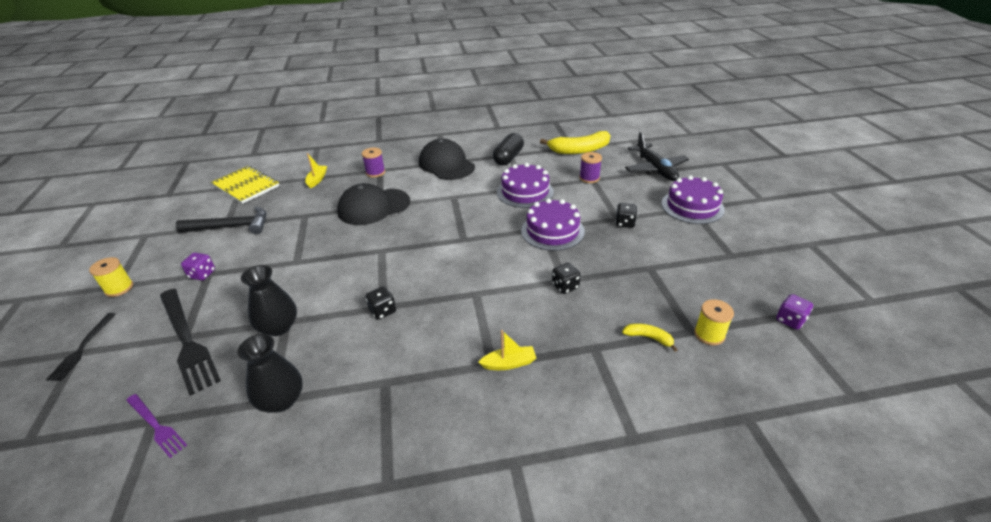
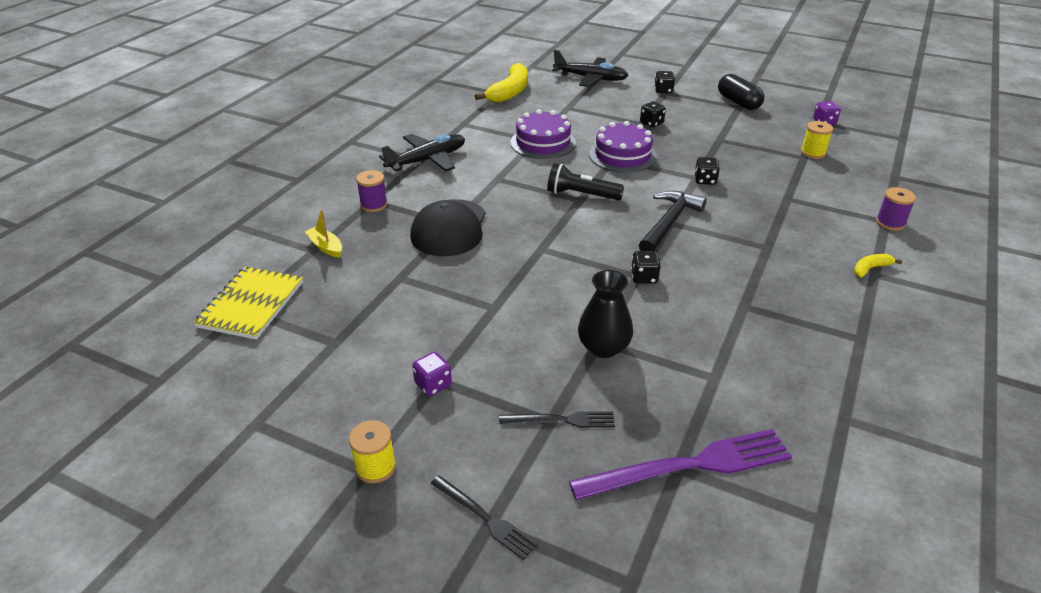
camera: 55 degrees left, 0 degrees up
purple fork [126,394,187,458] -> purple fork [569,429,792,500], size x1.86
black fork [160,289,221,396] -> black fork [499,411,615,428], size x0.54
black hammer [176,206,266,234] -> black hammer moved to [639,191,707,251]
yellow notebook [211,166,280,204] -> yellow notebook turned 60 degrees counterclockwise [194,266,303,340]
black vase [237,334,303,413] -> none
black cap [419,138,475,180] -> black plane [379,134,465,172]
yellow boat [478,330,536,370] -> none
black capsule [493,133,524,165] -> black capsule moved to [718,74,764,110]
purple spool [579,152,602,183] -> purple spool moved to [876,187,916,231]
yellow banana [622,323,678,352] -> yellow banana moved to [854,254,902,277]
purple cake [662,175,725,224] -> black dice [654,71,675,93]
none -> black flashlight [547,163,624,200]

